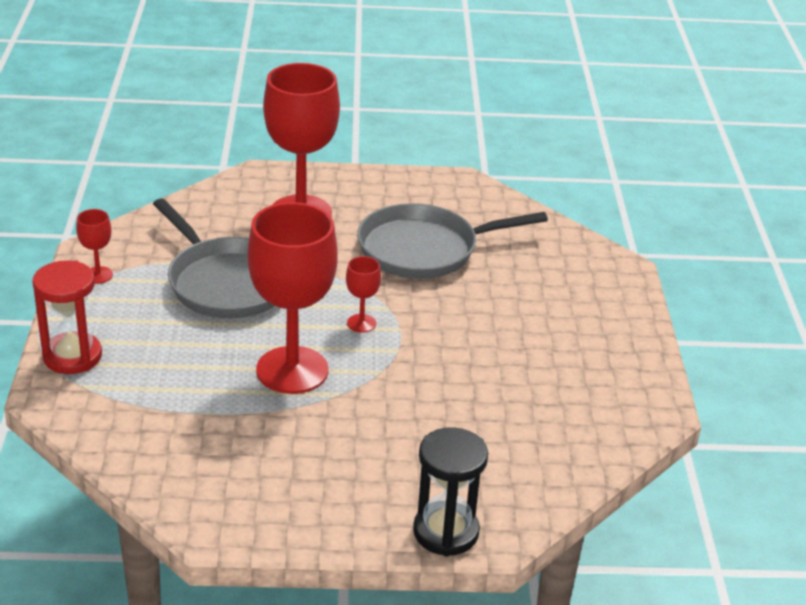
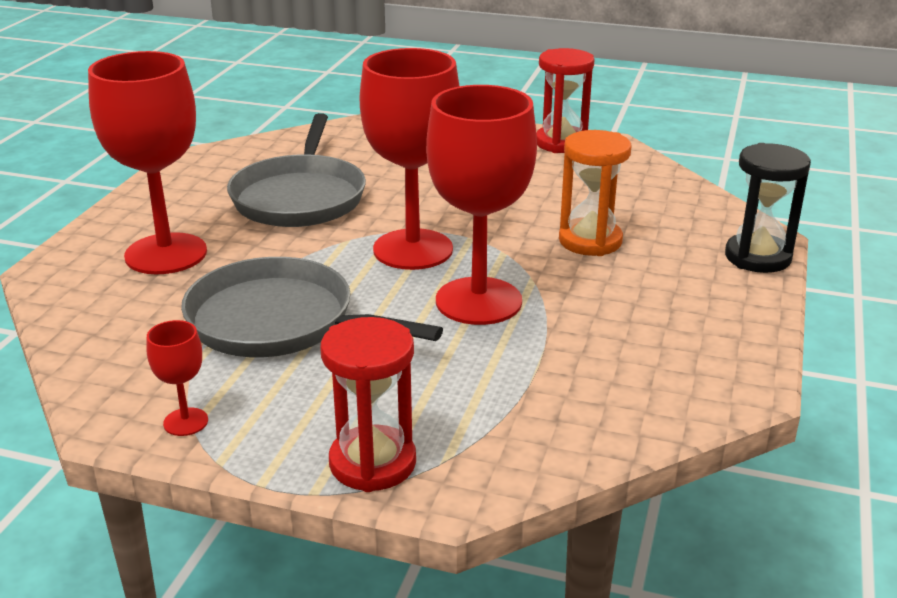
camera: 70 degrees left, 5 degrees down
grey pan [153,198,274,318] -> grey pan turned 135 degrees counterclockwise [181,257,443,357]
red goblet [346,256,381,333] -> red goblet [360,48,459,270], size x2.34
none -> red hourglass [536,48,594,153]
none -> orange hourglass [559,130,631,256]

